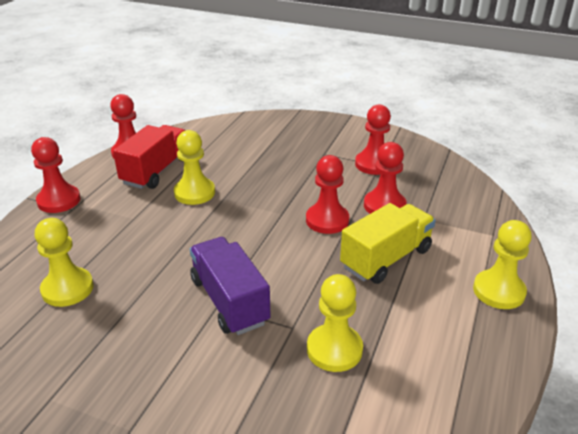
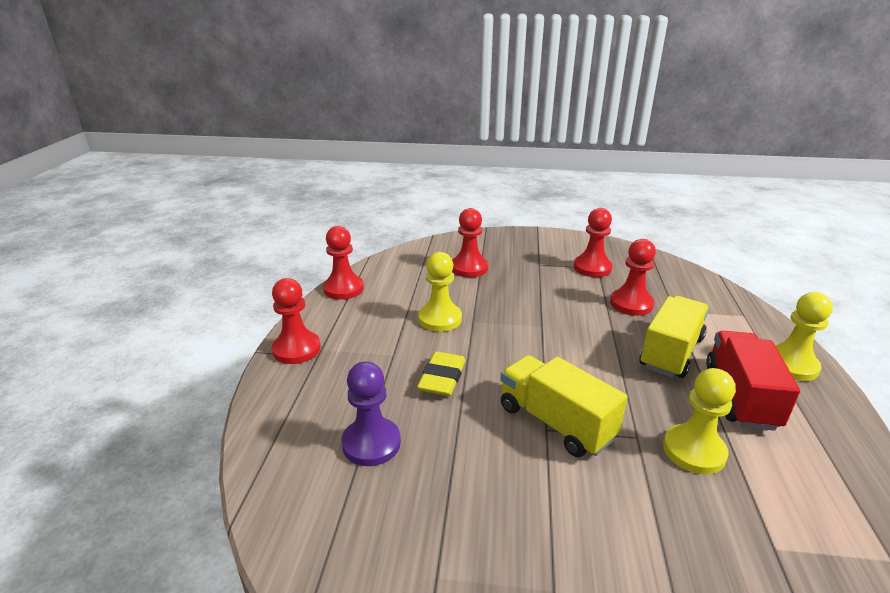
camera: 15 degrees left, 5 degrees down
yellow pawn [35,218,94,307] -> purple pawn [341,361,401,466]
red truck [113,125,185,189] -> red truck moved to [706,331,800,431]
purple truck [190,237,271,335] -> yellow truck [500,355,628,457]
red pawn [306,155,349,234] -> red pawn moved to [452,208,488,277]
none -> yellow eraser [417,351,466,396]

